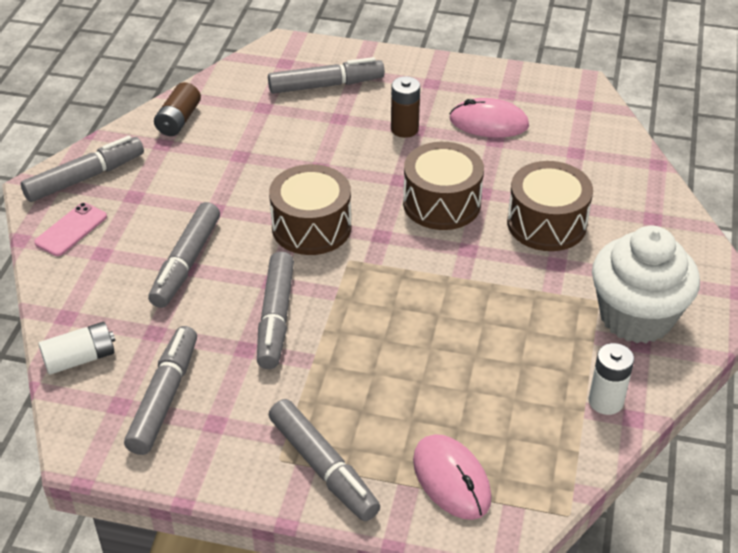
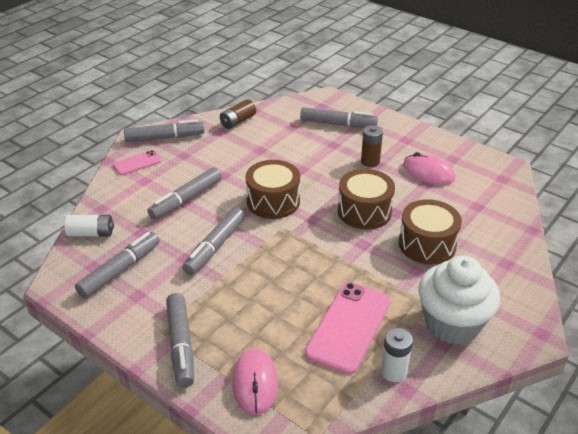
camera: 25 degrees right, 5 degrees down
none -> pink phone [305,282,391,375]

